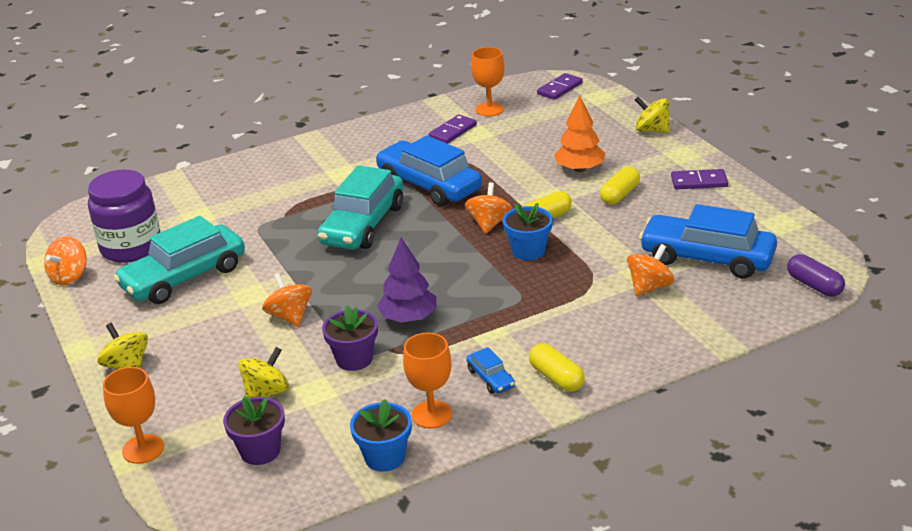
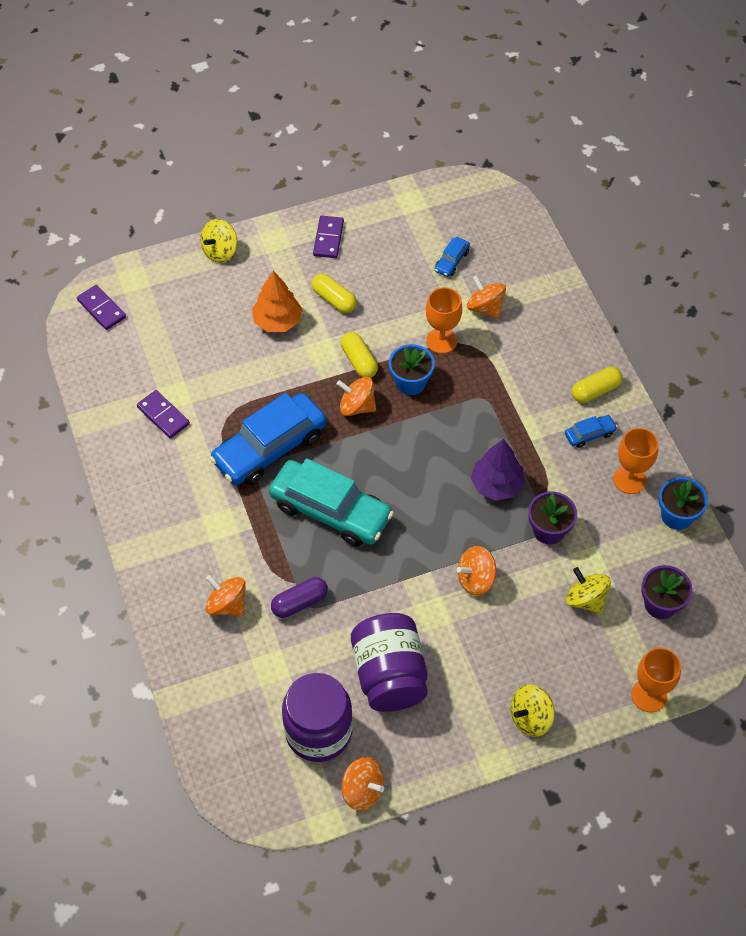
camera: 85 degrees left, 25 degrees up
turquoise car [113,216,245,304] -> purple jar [351,613,428,712]
orange goblet [471,47,505,116] -> orange goblet moved to [426,287,462,354]
blue car [639,204,777,279] -> blue car [435,237,470,277], size x0.43
purple capsule [787,254,845,297] -> purple capsule moved to [271,577,328,618]
none -> orange spinning top [205,575,246,616]

